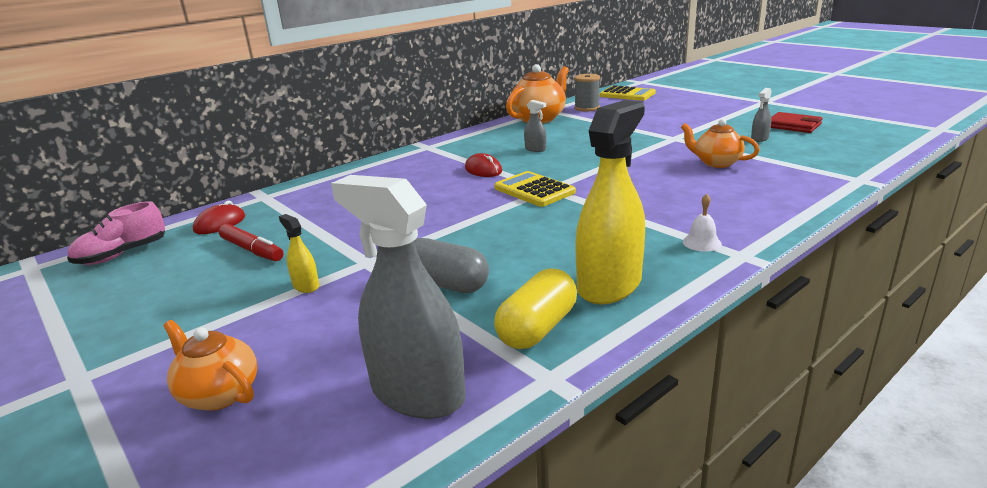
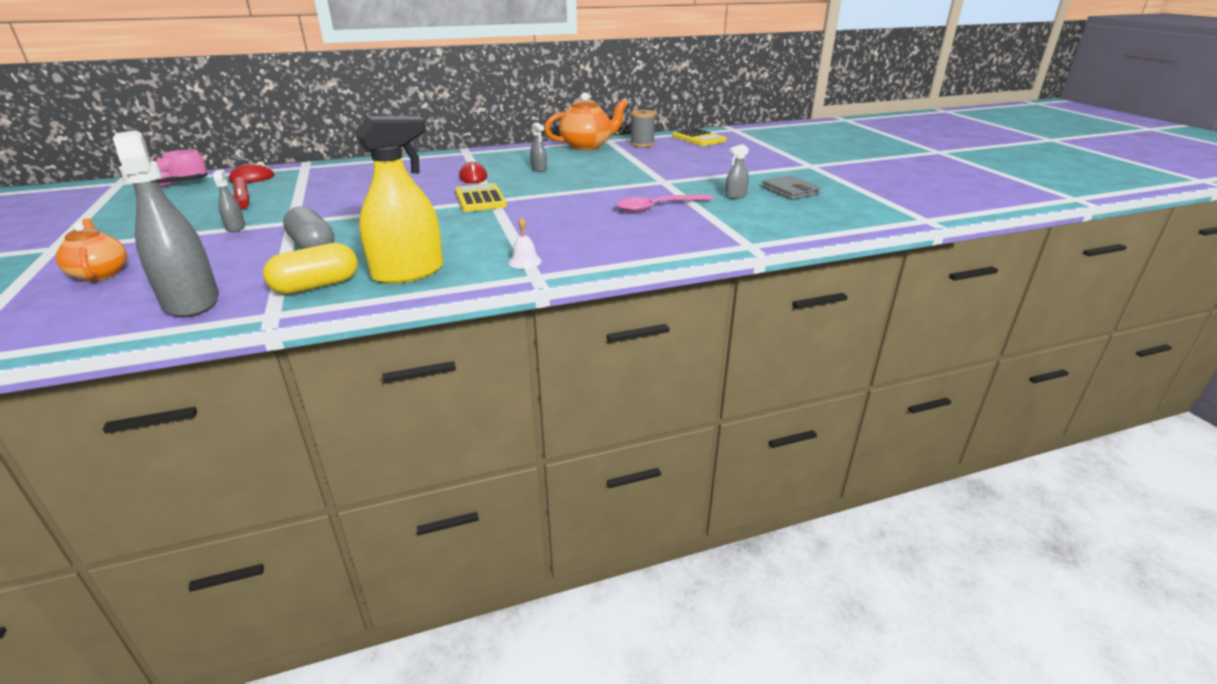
camera: 20 degrees right, 5 degrees up
yellow spray bottle [279,214,319,293] -> grey spray bottle [213,169,245,232]
orange teapot [681,119,760,168] -> pink spoon [616,194,714,212]
red wallet [771,112,822,133] -> grey wallet [762,175,820,200]

